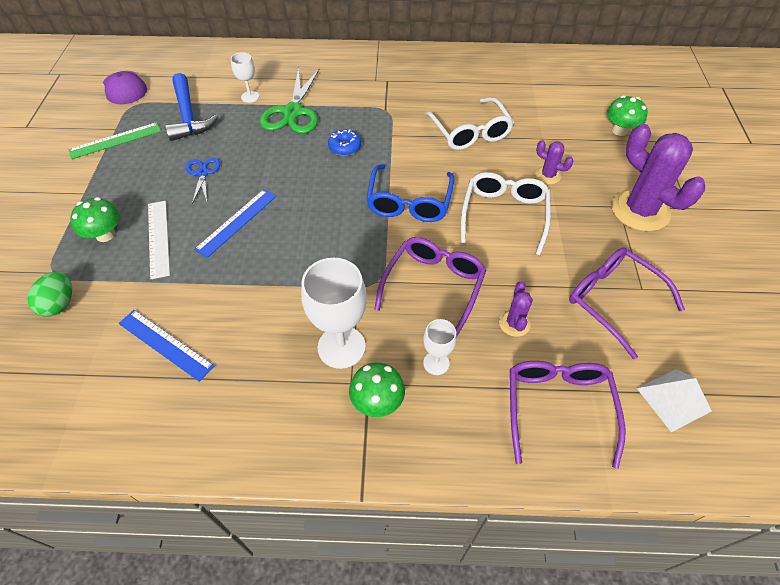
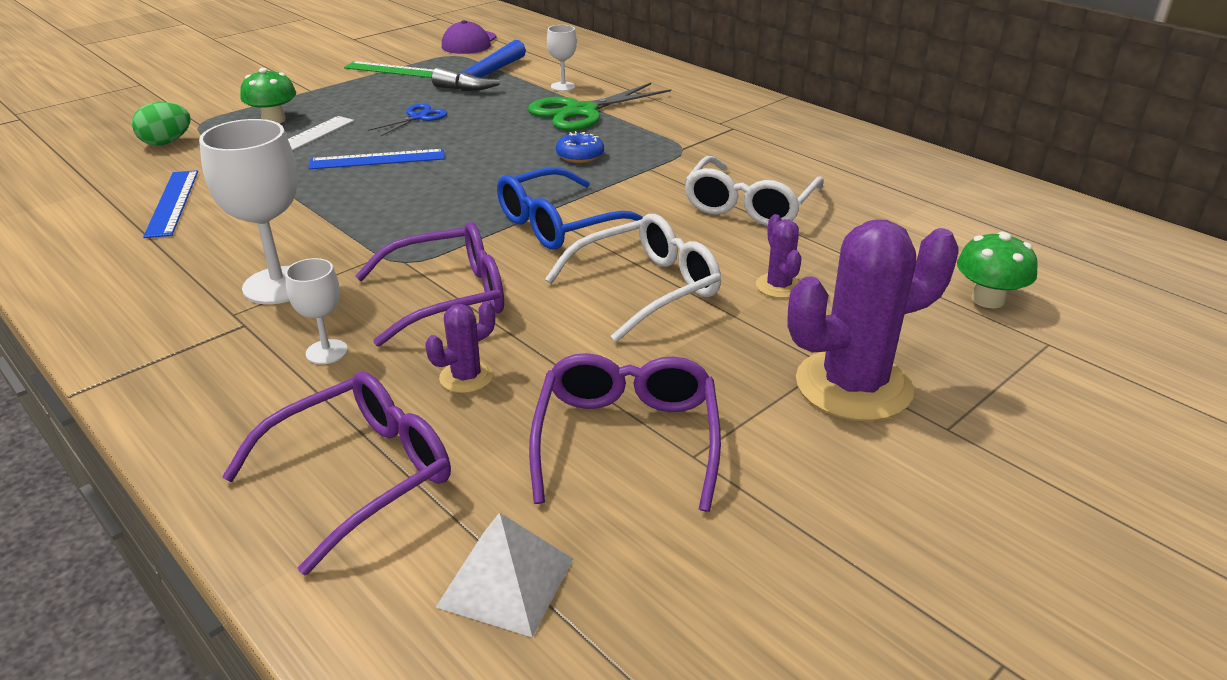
camera: 45 degrees right, 20 degrees down
green mushroom [349,362,405,417] -> none
purple cactus [611,124,705,232] -> purple cactus turned 60 degrees clockwise [787,219,958,421]

